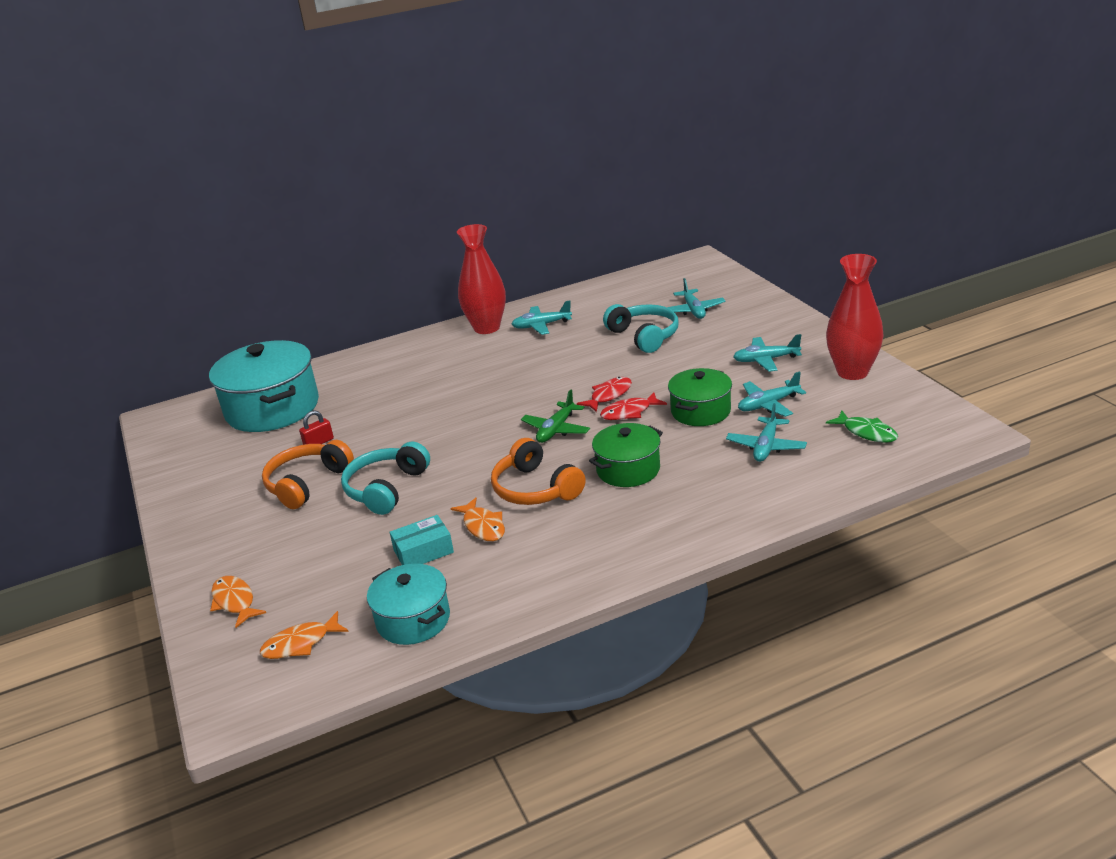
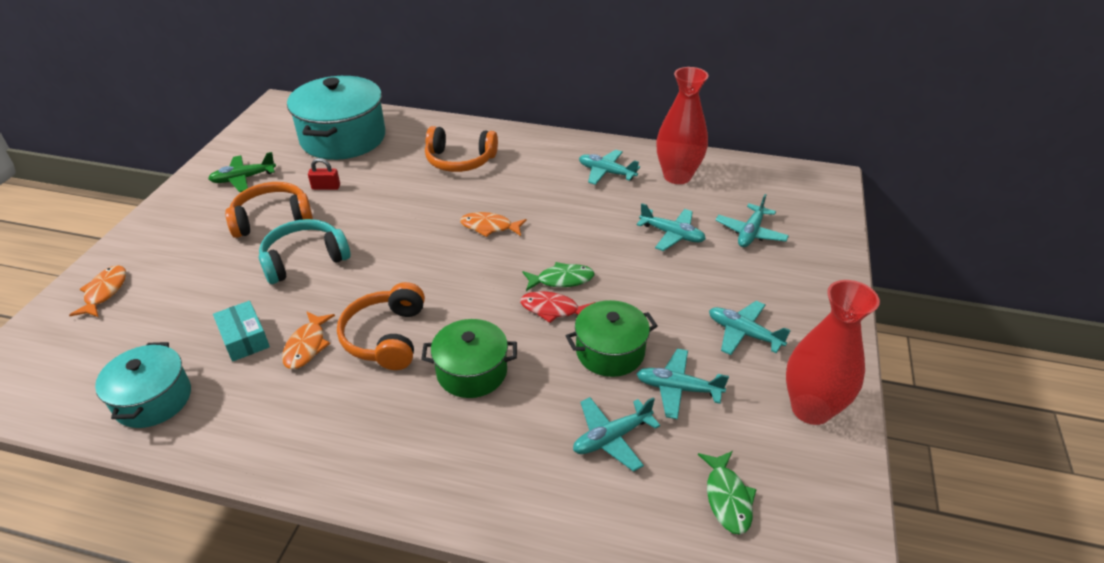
camera: 35 degrees right, 10 degrees up
orange fish [260,611,349,659] -> orange fish moved to [460,212,527,237]
turquoise box [390,515,454,565] -> turquoise box turned 45 degrees clockwise [213,301,270,362]
red vase [457,224,506,334] -> red vase moved to [657,67,708,184]
green plane [521,390,590,443] -> green plane moved to [208,152,276,192]
red fish [577,377,632,412] -> green fish [522,262,595,291]
turquoise headphones [603,304,679,353] -> turquoise plane [636,203,706,251]
none -> orange headphones [425,126,498,172]

